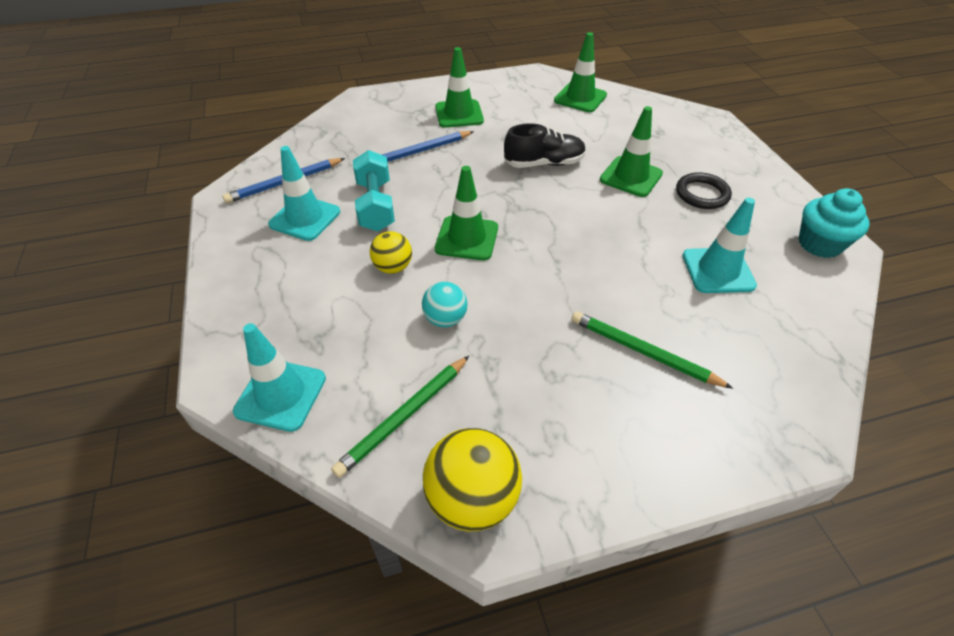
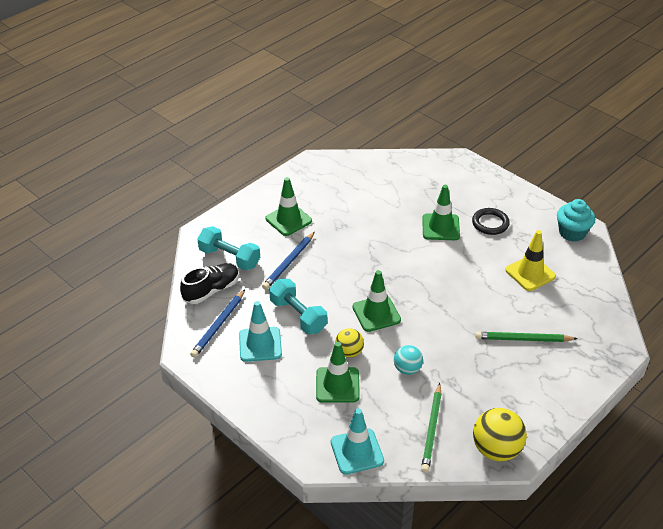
camera: 30 degrees left, 5 degrees down
black shoe [504,123,586,168] -> black shoe moved to [180,263,239,304]
green traffic cone [554,32,607,112] -> green traffic cone moved to [316,342,360,403]
turquoise traffic cone [683,197,757,293] -> yellow traffic cone [506,230,556,291]
none -> turquoise dumbbell [197,226,260,271]

